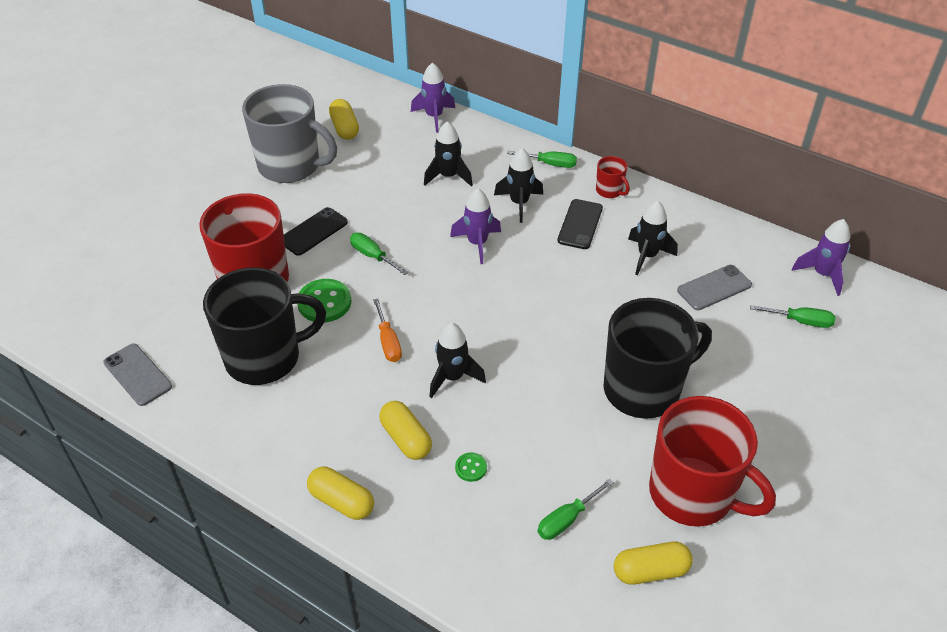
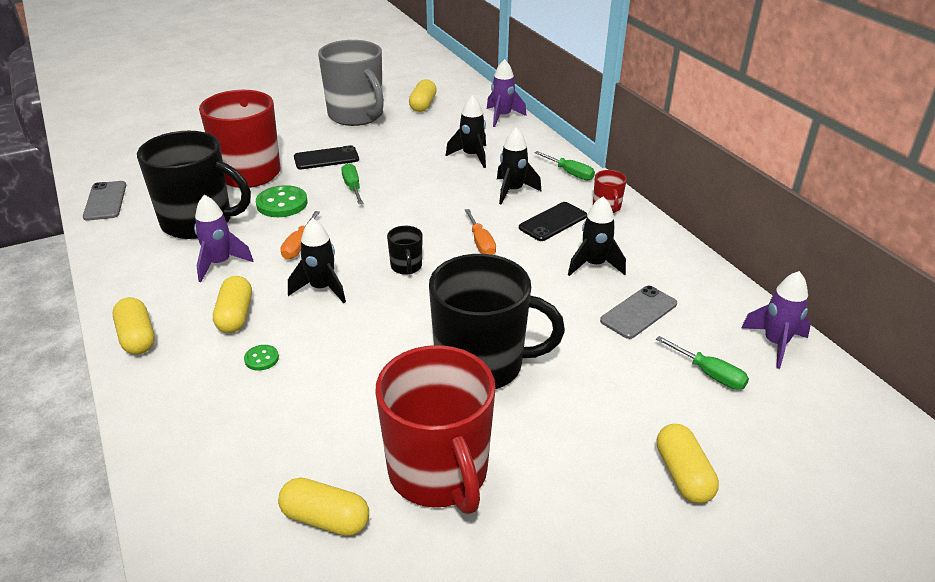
camera: 30 degrees right, 10 degrees down
purple rocket [450,188,501,264] -> purple rocket moved to [194,195,253,282]
green screwdriver [538,478,614,540] -> none
grey phone [677,265,752,310] -> grey phone turned 45 degrees counterclockwise [600,286,677,339]
none -> black mug [387,226,423,275]
none -> orange screwdriver [465,209,496,255]
none -> yellow capsule [657,424,719,504]

